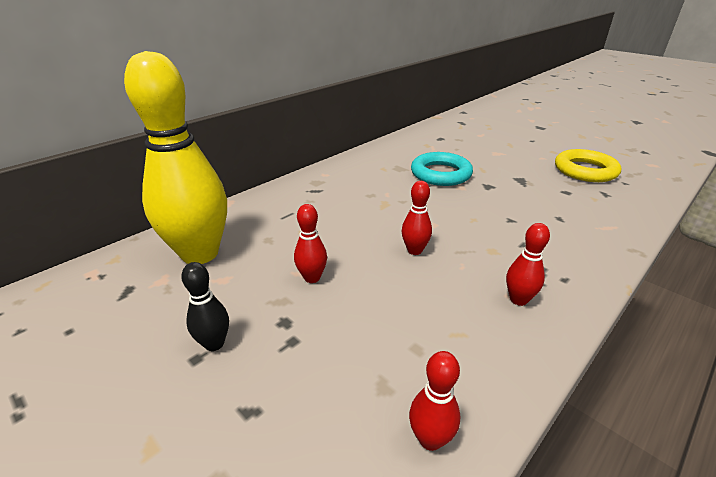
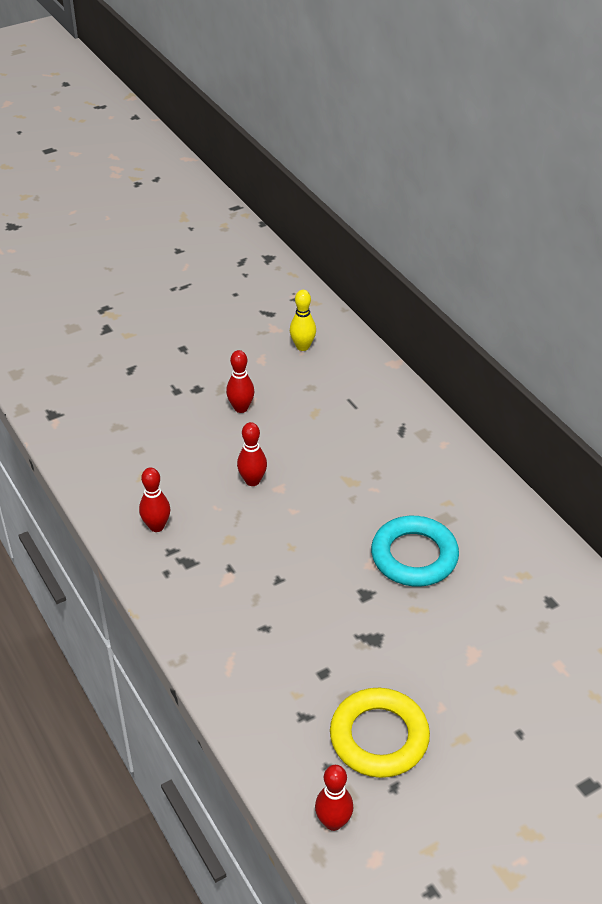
camera: 105 degrees right, 10 degrees up
yellow bowling pin [124,51,227,264] -> yellow bowling pin [290,290,316,351], size x0.41
black bowling pin [181,262,229,351] -> none
red bowling pin [409,351,460,451] -> red bowling pin moved to [315,765,354,831]

